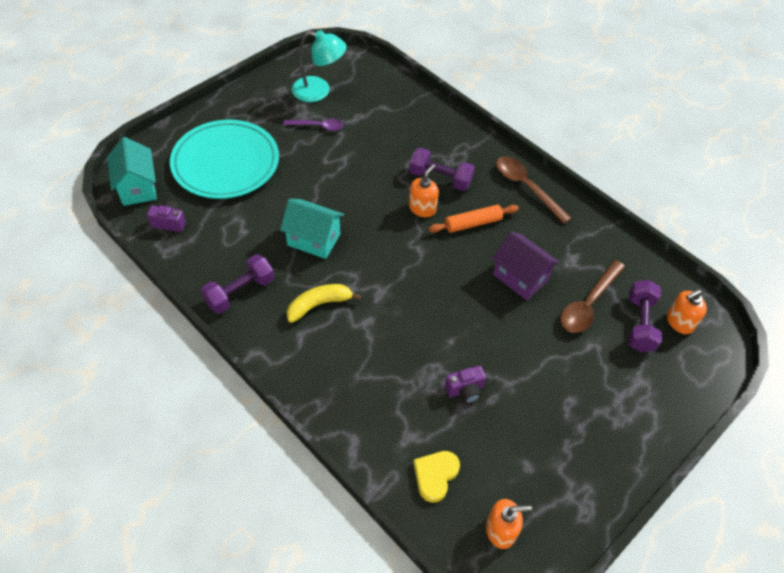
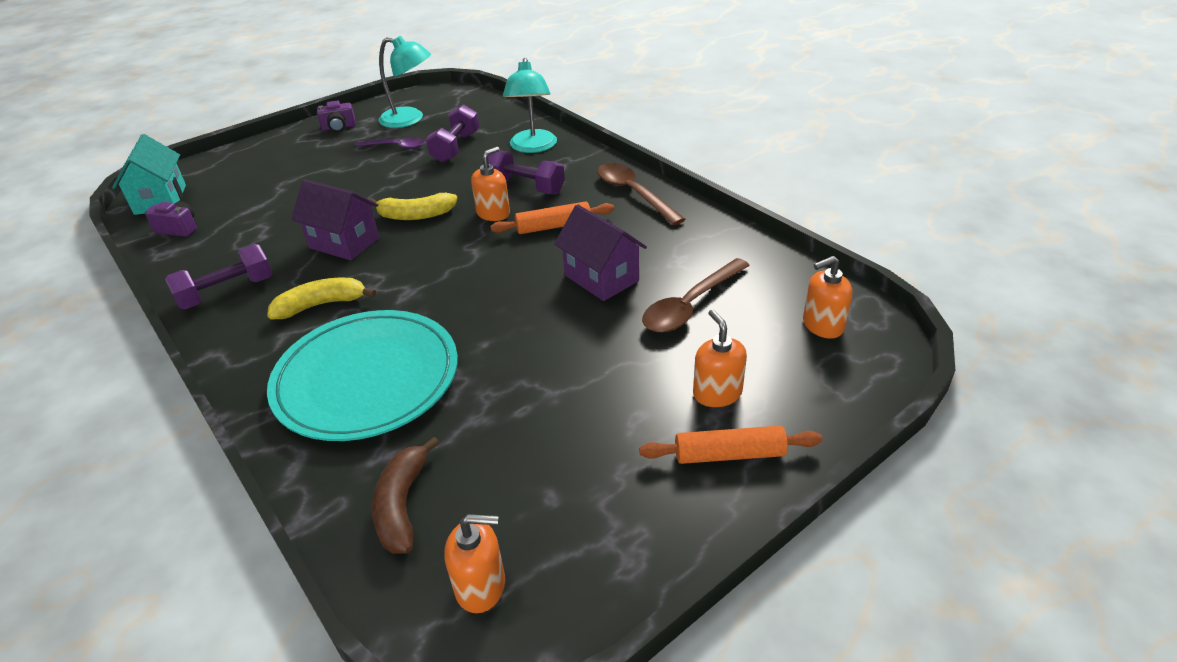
camera: 10 degrees right, 15 degrees down
turquoise plate [170,120,279,199] -> turquoise plate moved to [267,310,458,441]
turquoise house [280,199,344,259] -> purple house [291,179,379,261]
yellow heart [413,451,460,503] -> brown banana [372,437,439,554]
purple camera [445,366,486,403] -> purple camera moved to [317,101,356,132]
purple dumbbell [628,280,662,352] -> purple dumbbell moved to [426,104,480,163]
none -> yellow banana [370,193,457,220]
none -> turquoise lamp [503,58,557,153]
none -> orange rolling pin [639,426,822,464]
none -> orange soap dispenser [693,309,747,407]

